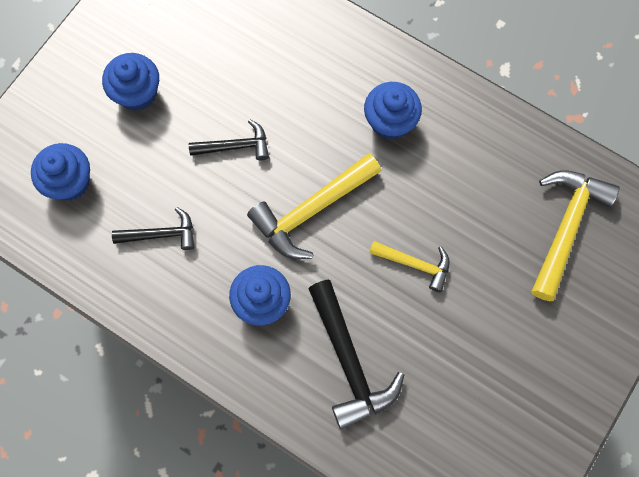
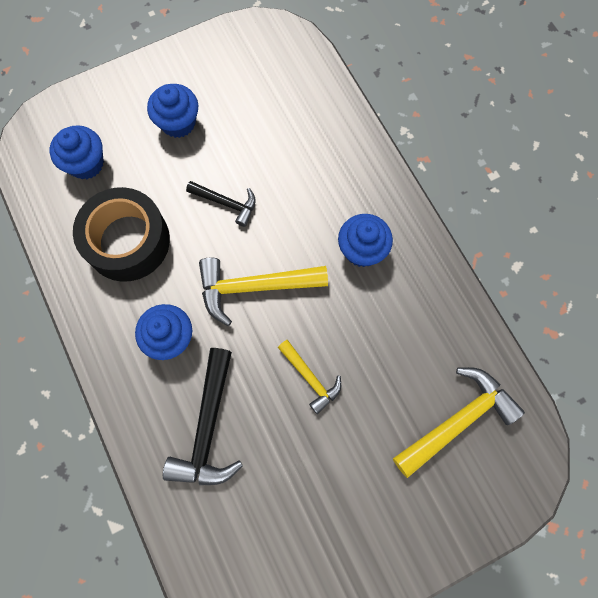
camera: 30 degrees right, 0 degrees up
black hammer [112,207,194,250] -> black tape [73,187,170,282]

